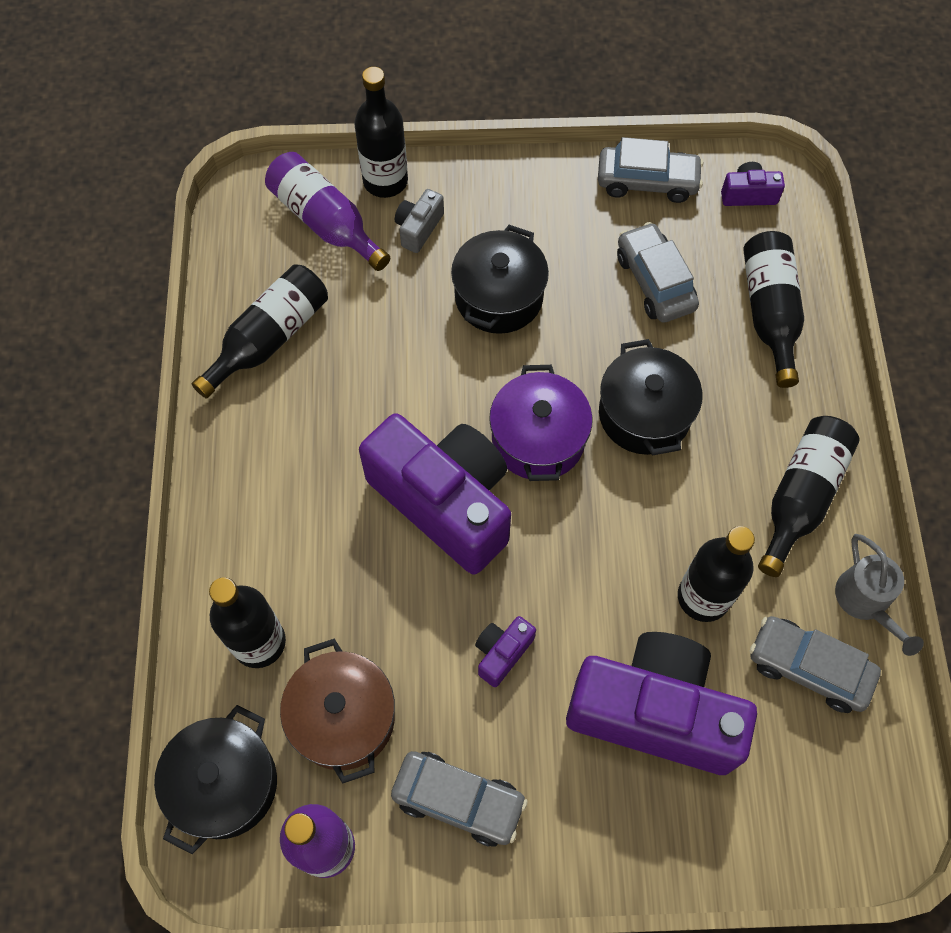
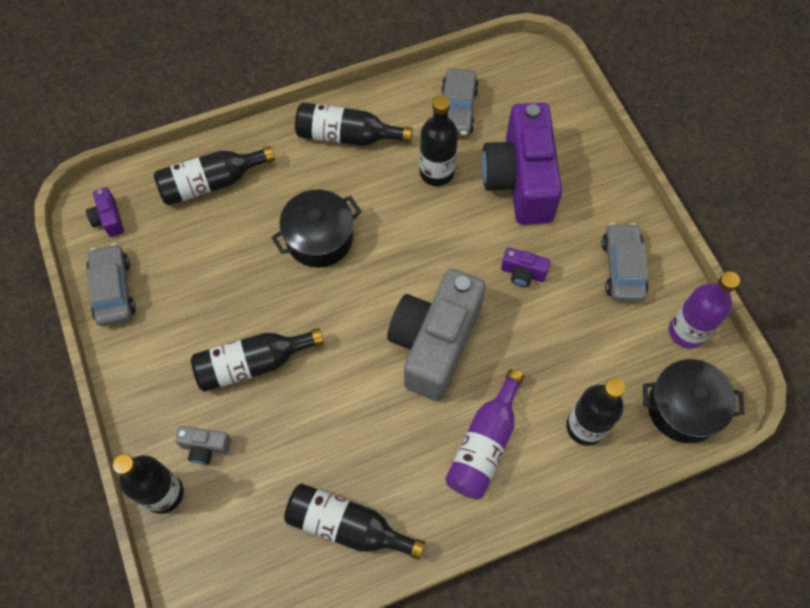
camera: 110 degrees left, 0 degrees up
purple bottle [265,152,390,271] -> purple bottle moved to [445,369,524,499]
brown pot [280,639,395,784] -> none
purple camera [359,413,511,575] -> grey camera [387,269,486,401]
black pot [451,225,549,334] -> black bottle [191,328,324,392]
purple pot [489,365,593,481] -> none
grey car [617,222,699,323] -> none
grey watering can [835,534,924,656] -> none

